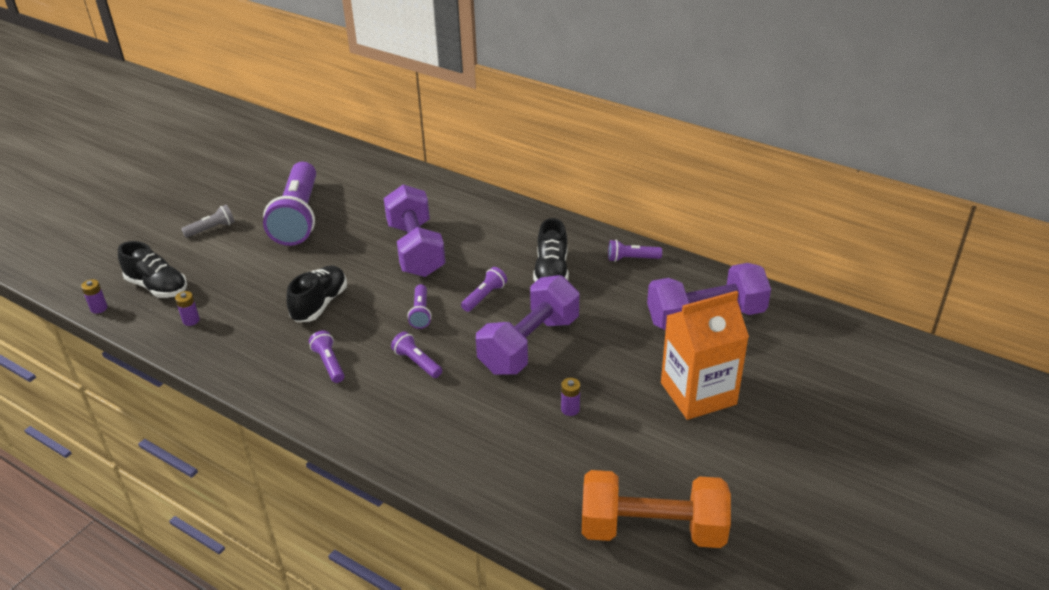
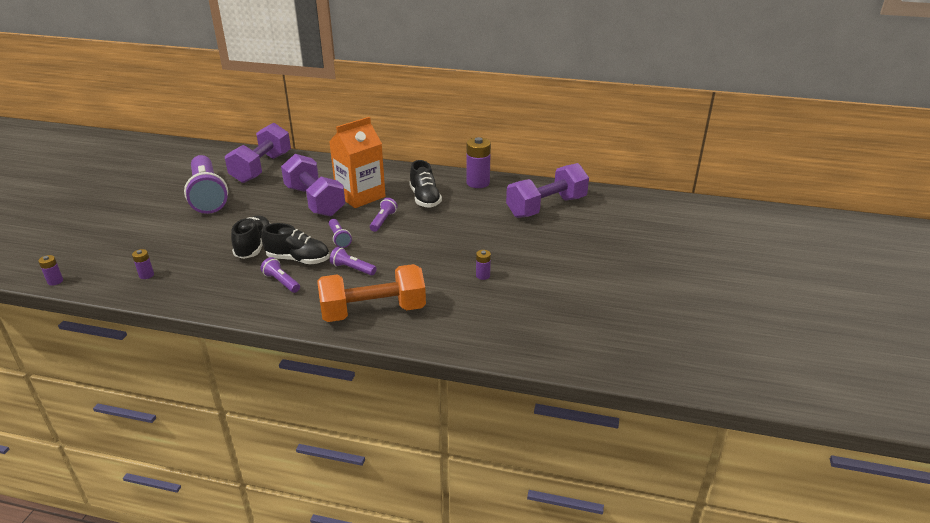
camera: 20 degrees left, 5 degrees down
black shoe [118,241,187,298] -> black shoe moved to [261,223,330,264]
grey flashlight [181,205,235,238] -> none
purple dumbbell [476,275,579,375] -> purple dumbbell moved to [225,123,291,183]
orange dumbbell [582,470,731,548] -> orange dumbbell moved to [317,264,426,322]
purple flashlight [608,240,662,262] -> purple battery [466,137,491,188]
orange carton [661,291,749,420] -> orange carton moved to [329,117,385,208]

